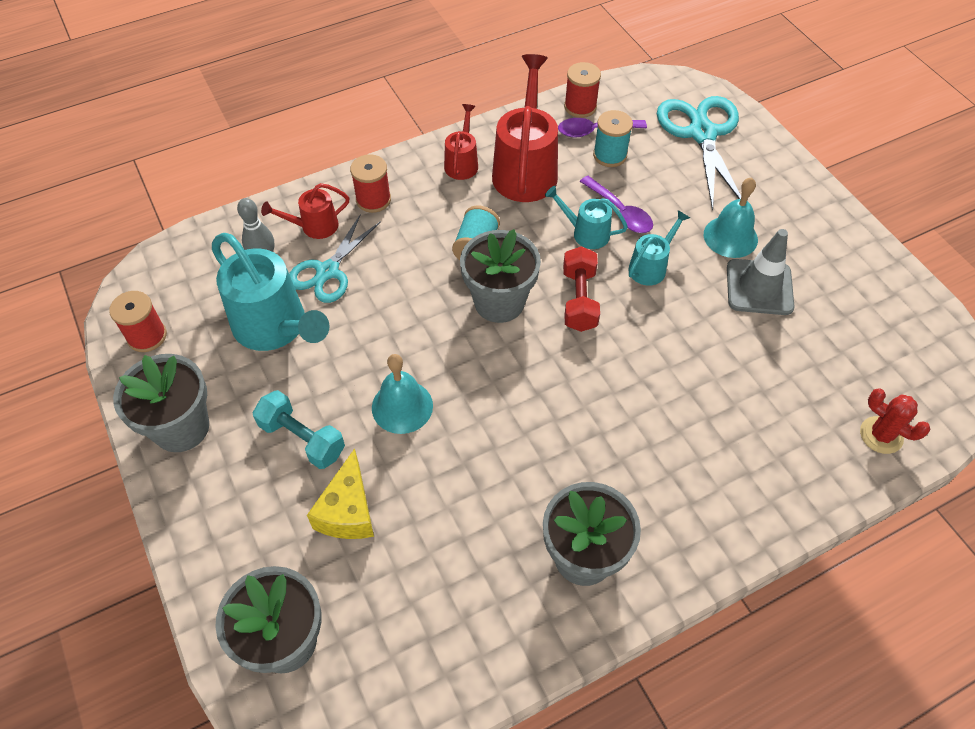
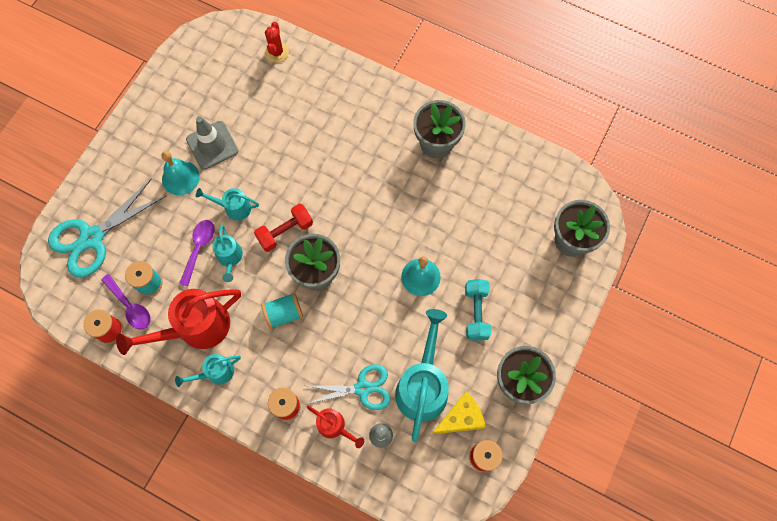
camera: 125 degrees left, 15 degrees up
yellow cheese [307,448,374,539] -> yellow cheese moved to [432,392,486,434]
red watering can [444,104,478,180] -> turquoise watering can [175,354,241,387]

